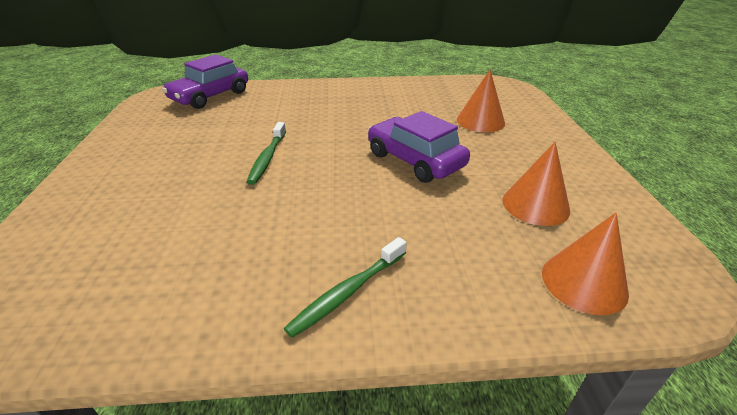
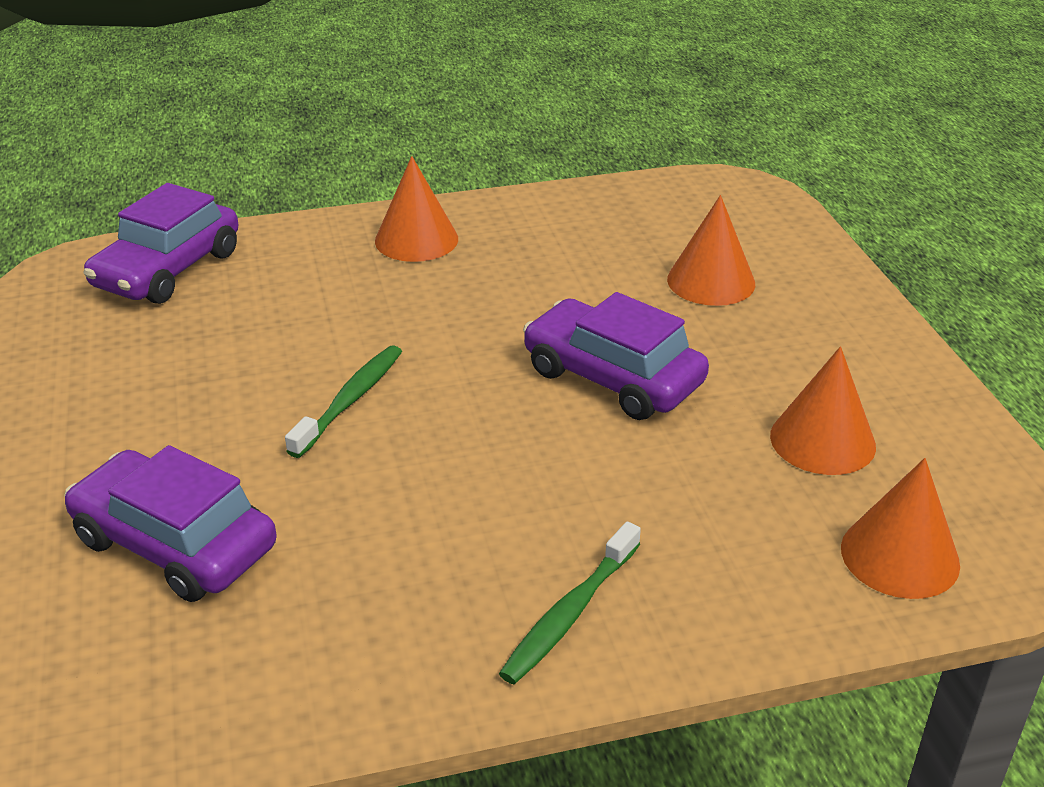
camera: 10 degrees left, 0 degrees up
green toothbrush [247,122,286,185] -> green toothbrush turned 150 degrees counterclockwise [285,345,402,458]
none -> purple car [64,445,277,602]
none -> orange cone [375,156,458,262]

